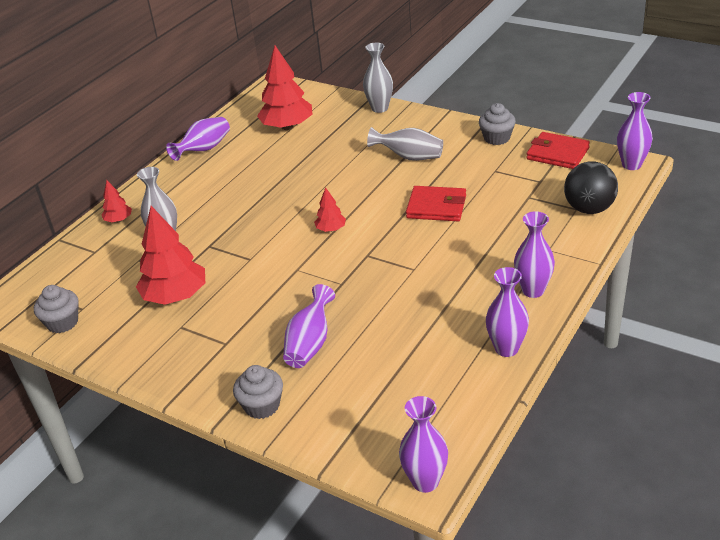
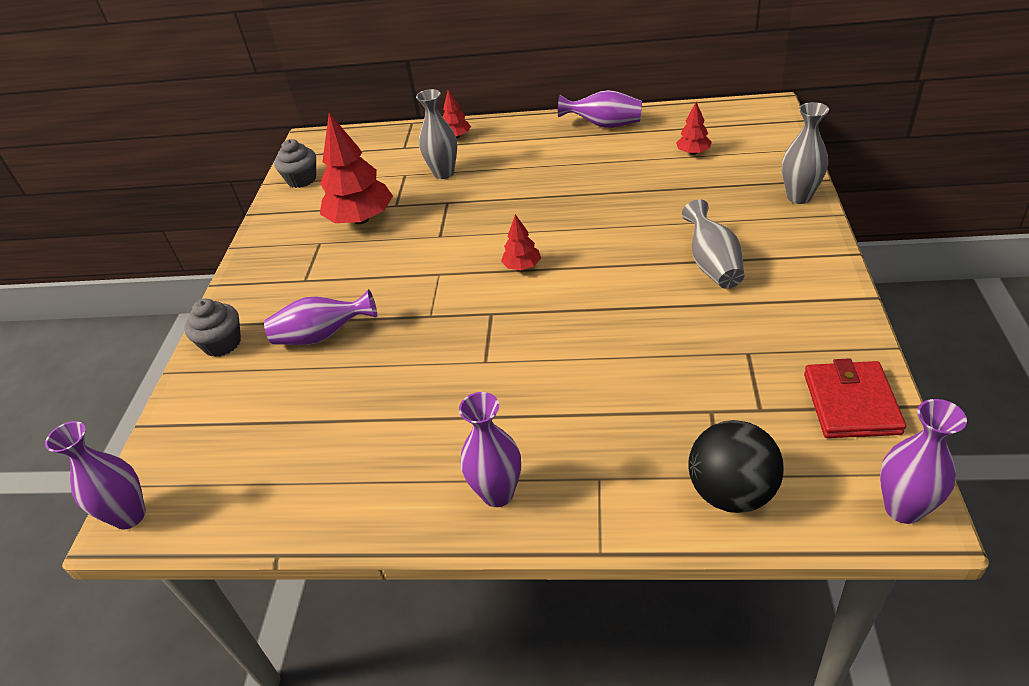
camera: 65 degrees right, 5 degrees up
red tree [257,45,312,130] -> red tree [676,102,712,155], size x0.49
red wallet [406,186,466,221] -> none
grey cupcake [479,103,516,145] -> none
purple vase [486,267,529,357] -> none

